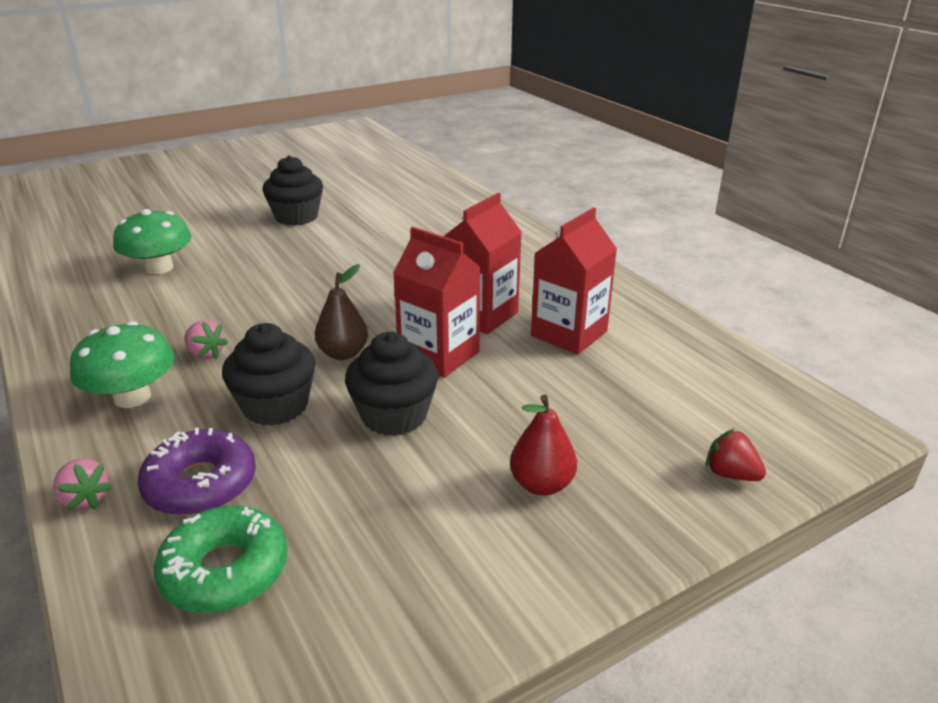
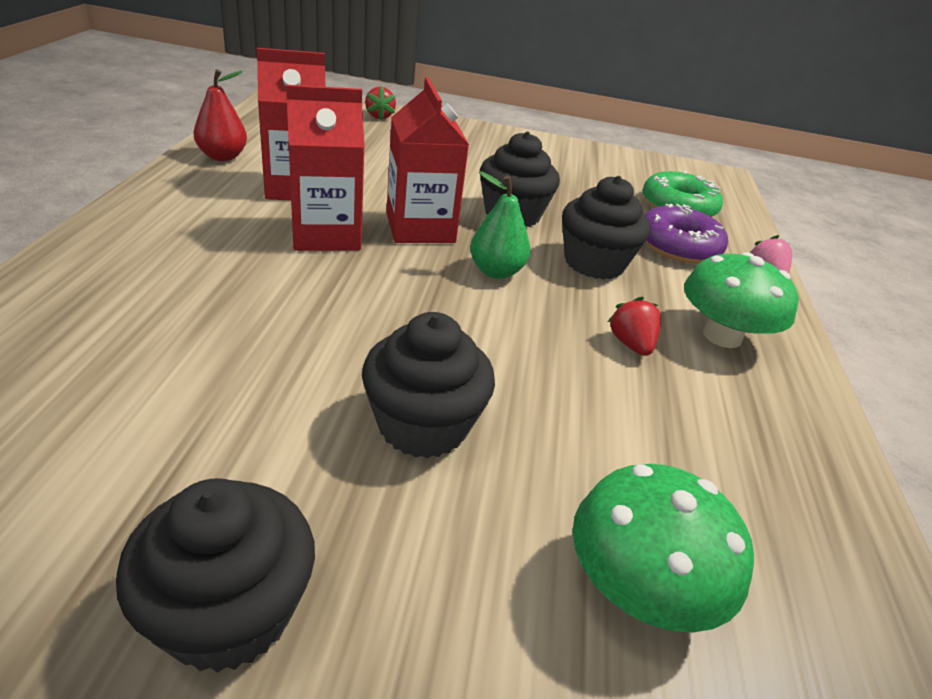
camera: 145 degrees left, 5 degrees up
pink strawberry [184,320,228,359] -> red strawberry [608,297,661,356]
brown pear [315,264,368,360] -> green pear [470,171,530,279]
red pear [510,395,577,496] -> red pear moved to [193,69,247,161]
none -> black cupcake [362,312,495,458]

